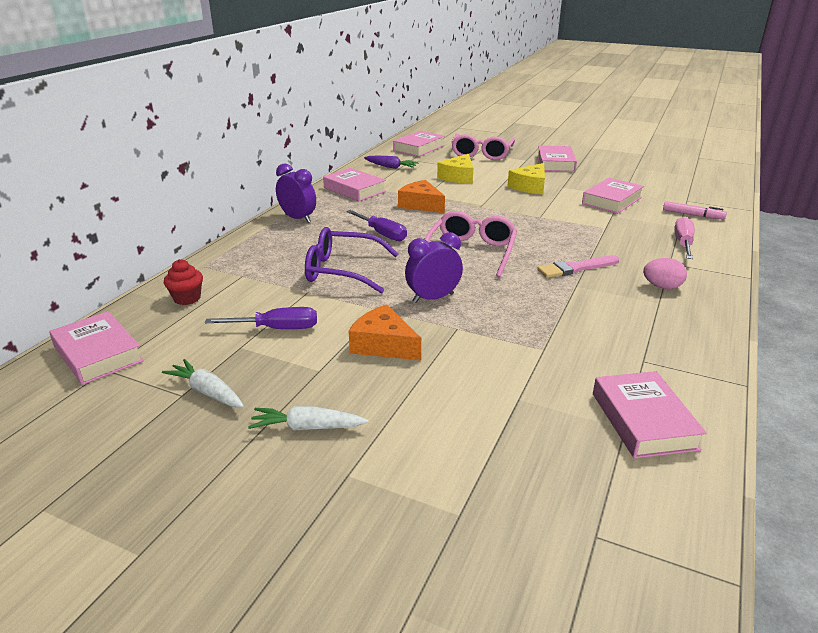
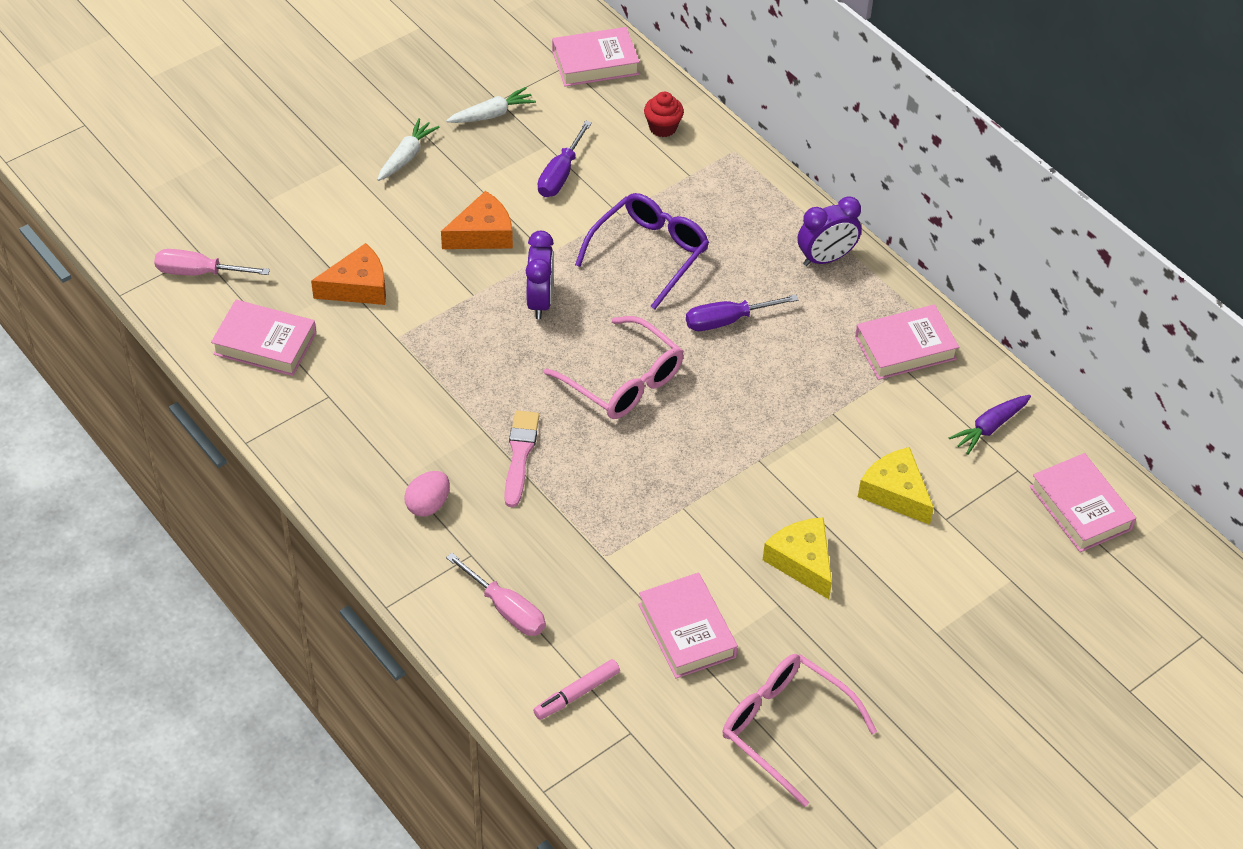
camera: 115 degrees right, 20 degrees up
orange cheese [398,180,445,213] -> orange cheese moved to [311,243,386,305]
pink glasses [451,134,515,160] -> pink glasses moved to [723,654,877,807]
pink book [537,145,577,172] -> none
none -> pink screwdriver [154,249,270,276]

